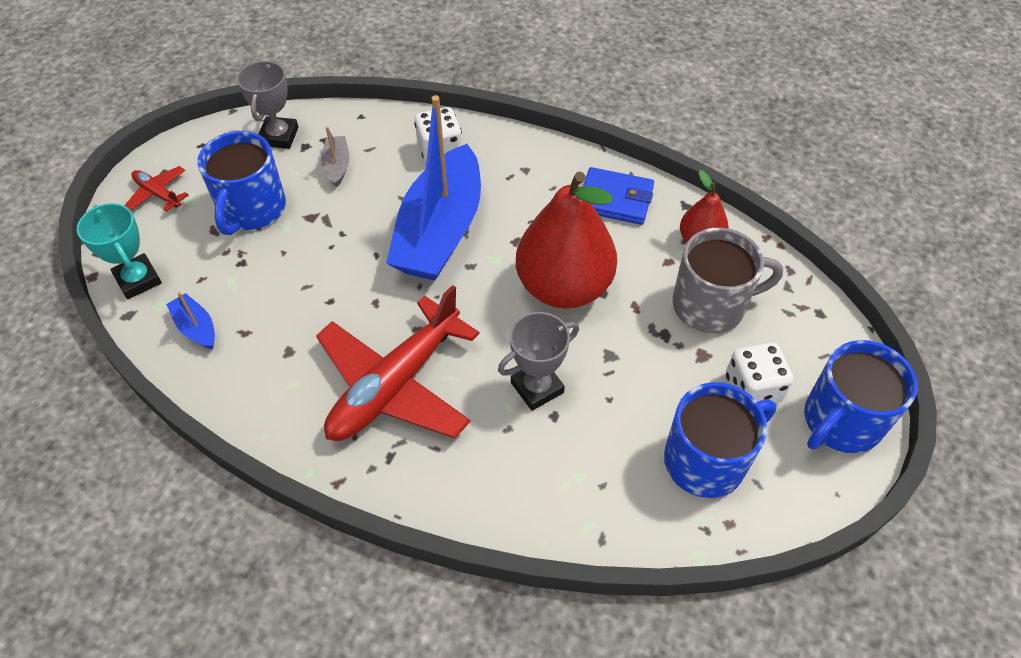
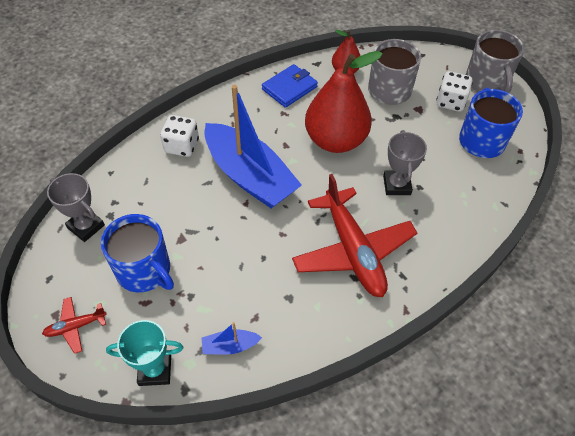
camera: 60 degrees left, 0 degrees up
grey boat [321,126,349,187] -> none
blue mug [804,340,918,453] -> grey mug [466,30,524,93]

